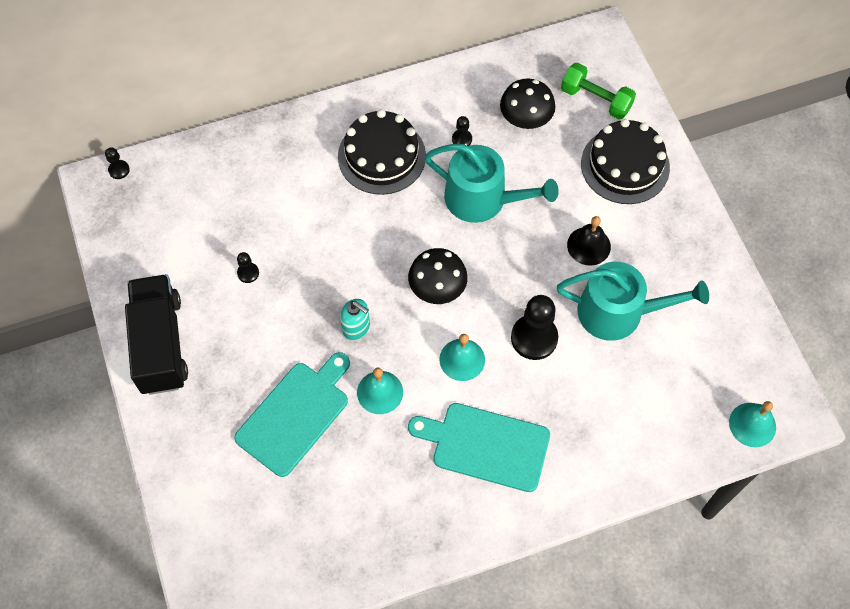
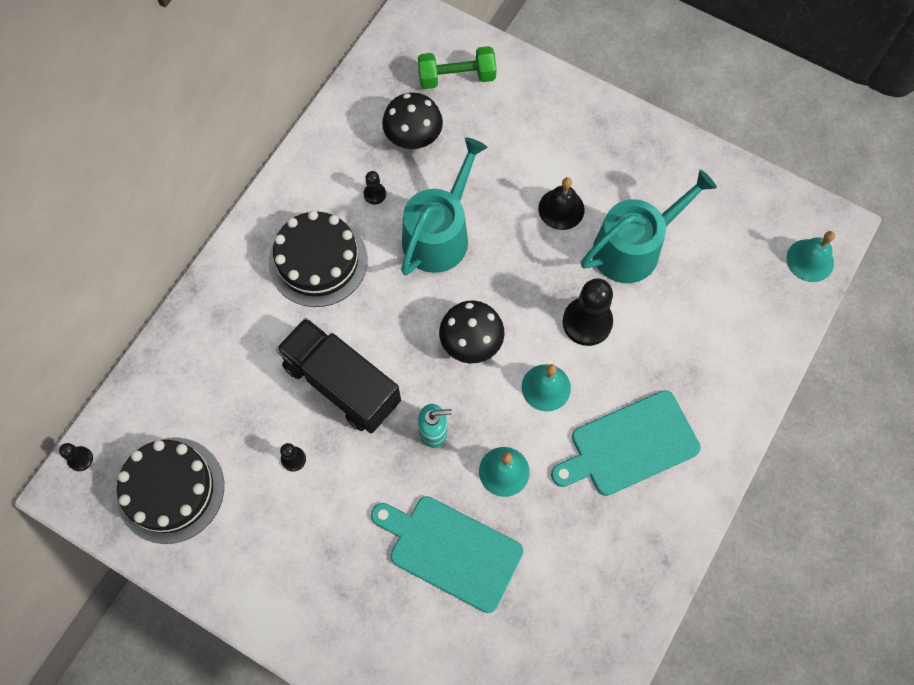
camera: 40 degrees left, 5 degrees up
black truck [125,274,188,395] -> black truck moved to [276,318,401,433]
turquoise cutting board [234,352,350,477] -> turquoise cutting board turned 60 degrees counterclockwise [371,496,523,613]
turquoise watering can [425,144,559,223] -> turquoise watering can turned 45 degrees counterclockwise [401,137,488,275]
black cake [581,119,670,204] -> black cake moved to [116,438,224,544]

